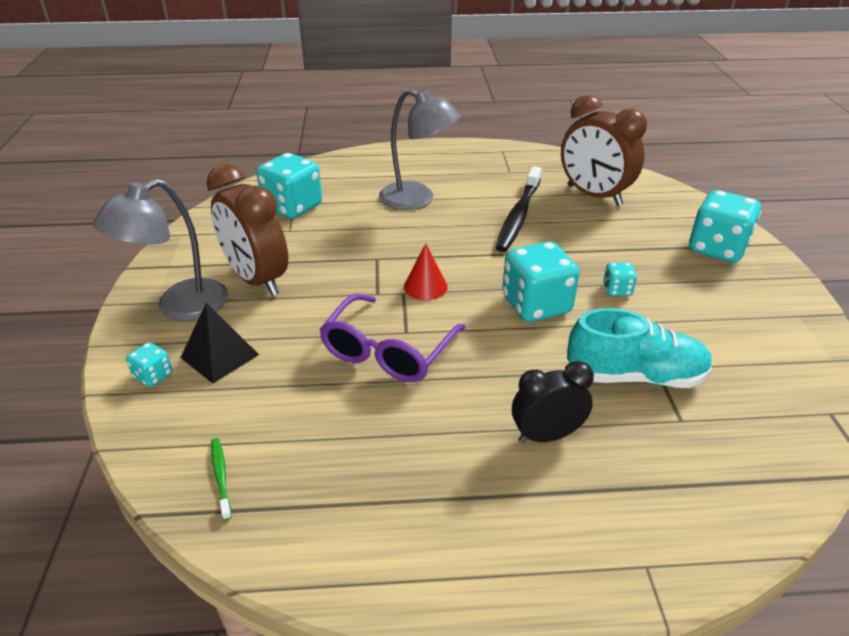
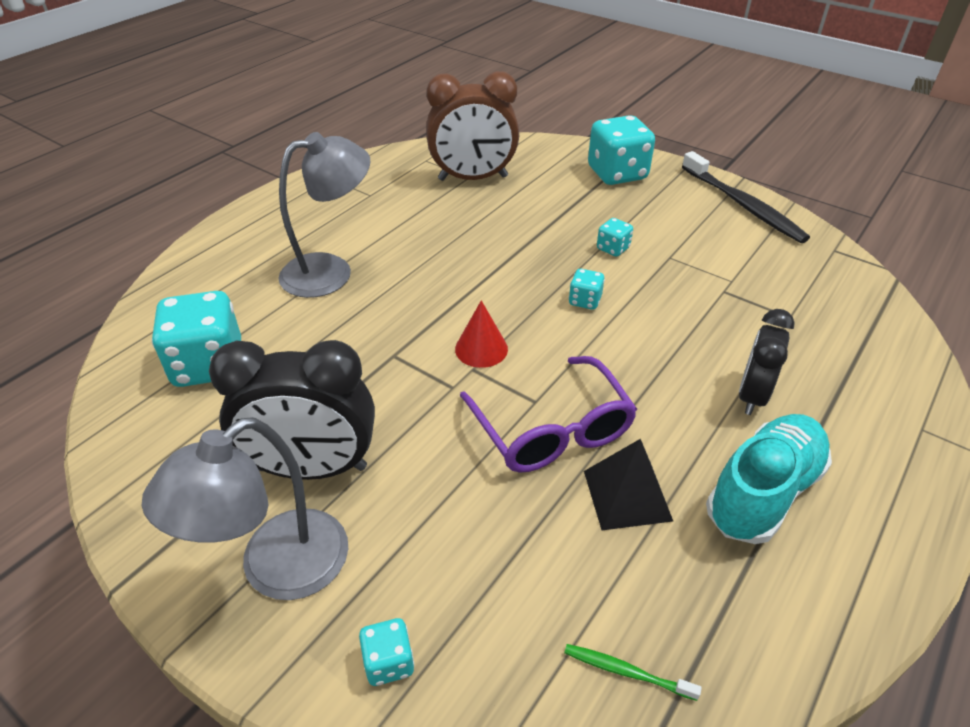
camera: 50 degrees left, 5 degrees up
grey lamp [93,179,228,321] -> grey lamp turned 45 degrees clockwise [141,417,348,600]
black pyramid [180,303,259,383] -> black pyramid moved to [584,439,673,530]
brown clock [207,164,288,296] -> black clock [209,340,375,480]
black toothbrush [496,166,542,252] -> black toothbrush moved to [682,151,810,243]
turquoise dice [502,241,580,322] -> turquoise dice [569,269,605,310], size x0.47
turquoise shoe [567,308,713,388] -> turquoise shoe moved to [706,414,832,544]

